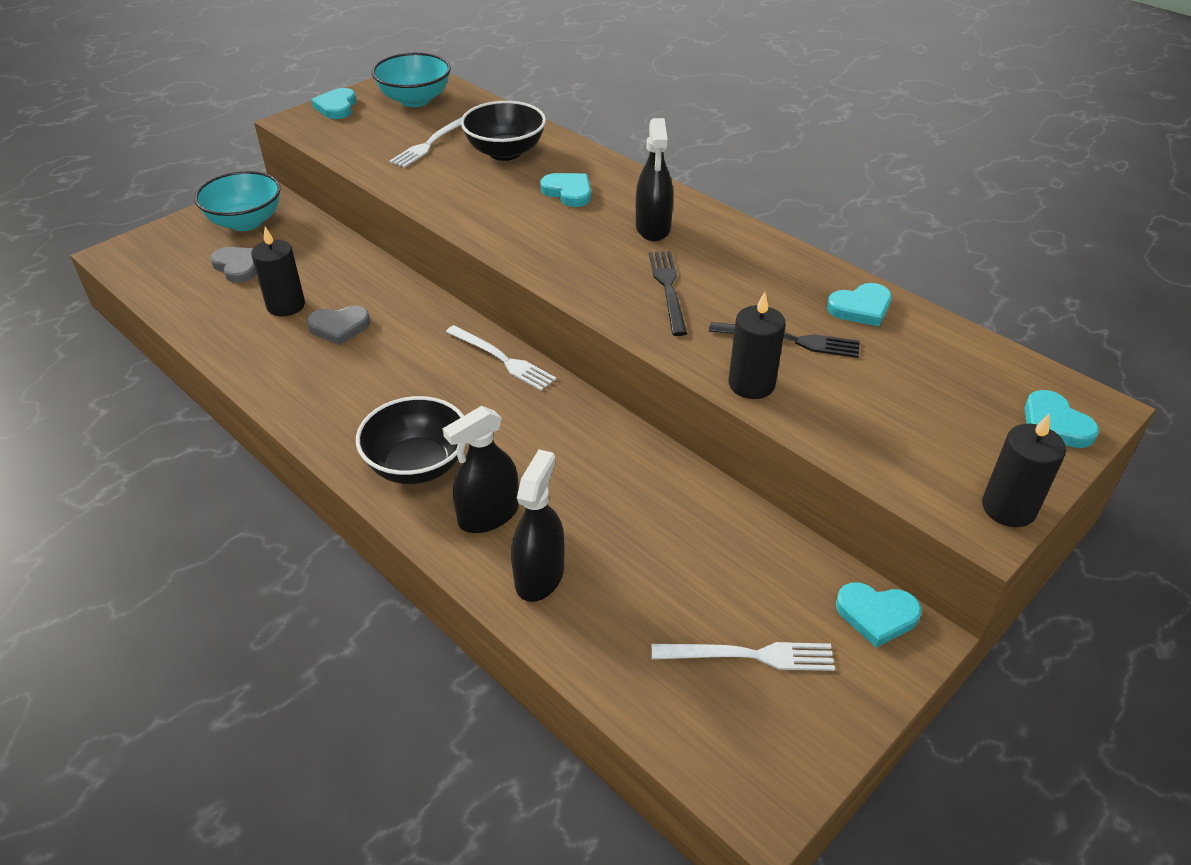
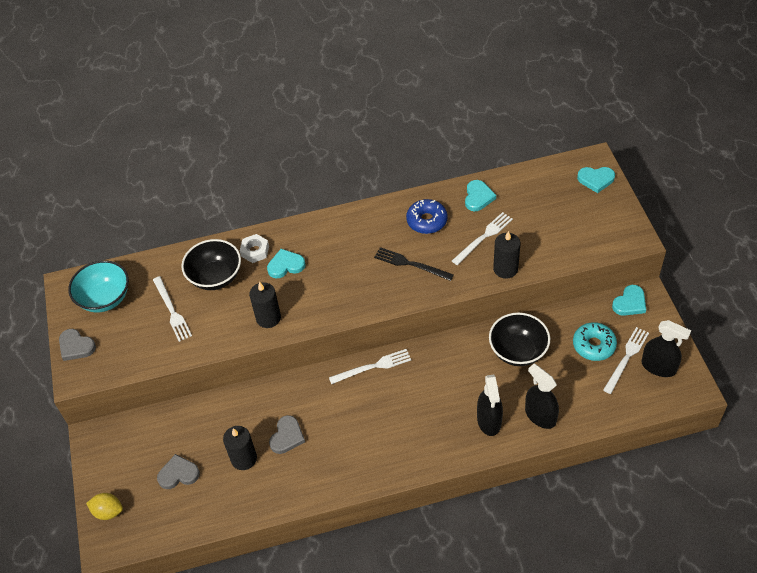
camera: 55 degrees left, 10 degrees up
turquoise bowl [194,171,281,231] -> none
turquoise heart [311,88,356,119] -> grey heart [59,329,96,361]
black bowl [356,396,464,484] -> black bowl moved to [489,313,550,366]
black spray bottle [636,118,673,241] -> black spray bottle moved to [641,320,691,377]
black fork [709,322,860,358] -> white fork [452,212,513,265]
black candle [982,413,1066,527] -> black candle moved to [249,282,281,328]
none -> yellow lemon [86,493,123,520]
none -> white nut [240,234,269,263]
none -> blue donut [406,199,448,234]
none -> turquoise donut [573,322,617,361]

